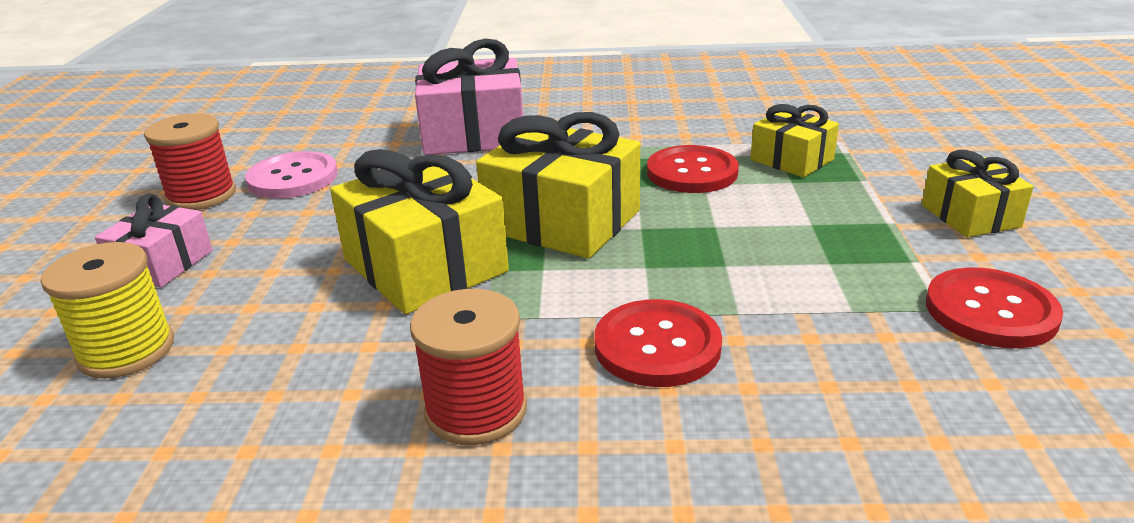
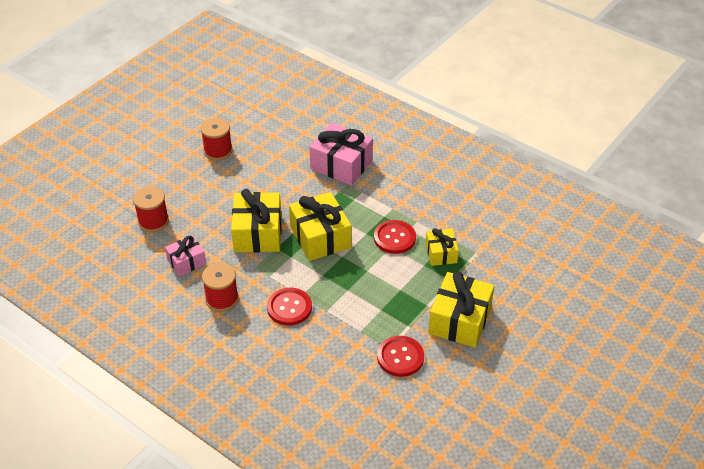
camera: 35 degrees right, 15 degrees up
yellow spool [41,242,174,379] -> red spool [133,187,169,232]
pink gift [95,193,213,288] -> pink gift moved to [165,235,206,276]
pink button [245,151,338,198] -> none
yellow gift [922,150,1034,237] -> yellow gift [428,271,494,348], size x1.73

